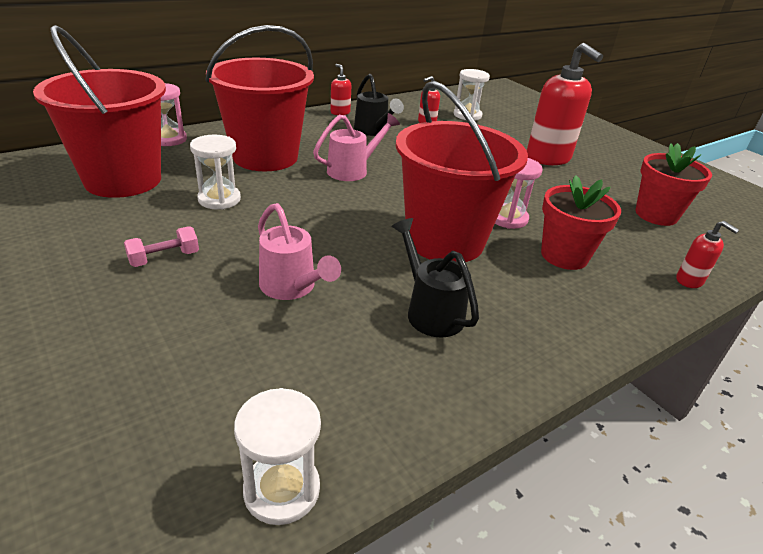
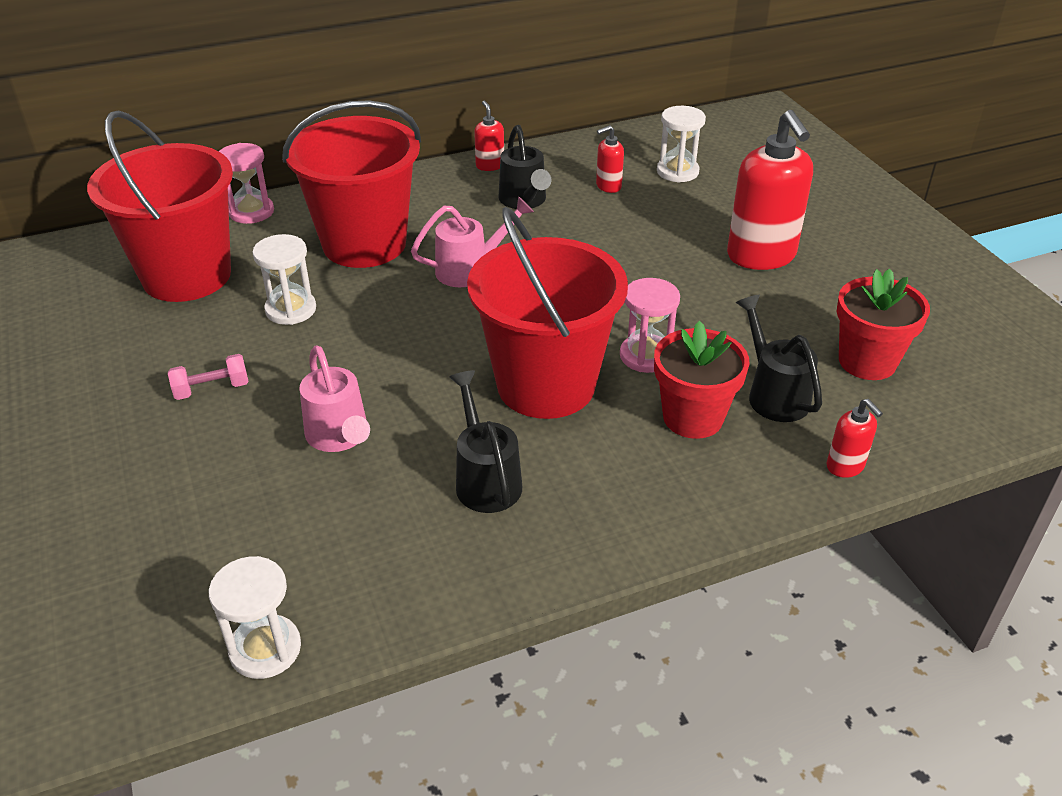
camera: 15 degrees right, 5 degrees up
none -> black watering can [736,295,822,422]

